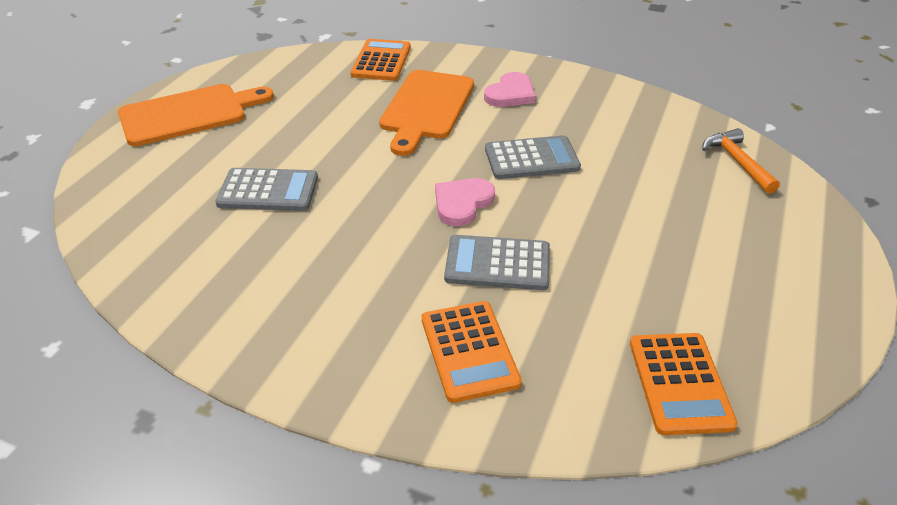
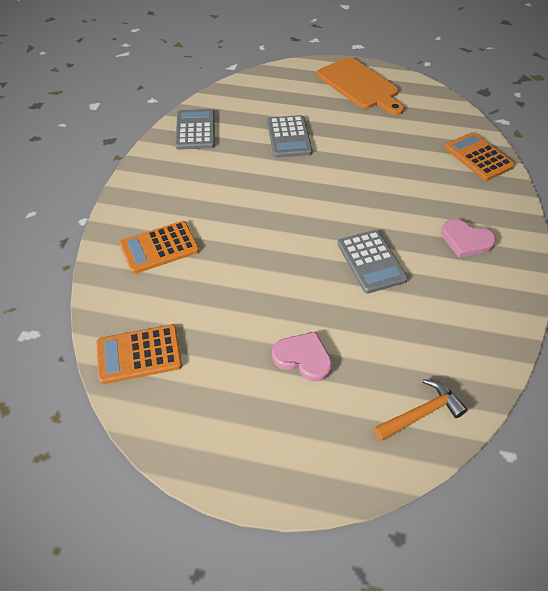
camera: 80 degrees right, 10 degrees up
orange calculator [350,39,411,81] -> orange calculator turned 120 degrees counterclockwise [444,132,515,181]
orange cutting board [379,70,474,156] -> none
pink heart [435,178,495,226] -> pink heart moved to [272,331,332,382]
grey calculator [444,235,550,290] -> grey calculator moved to [175,109,215,150]

